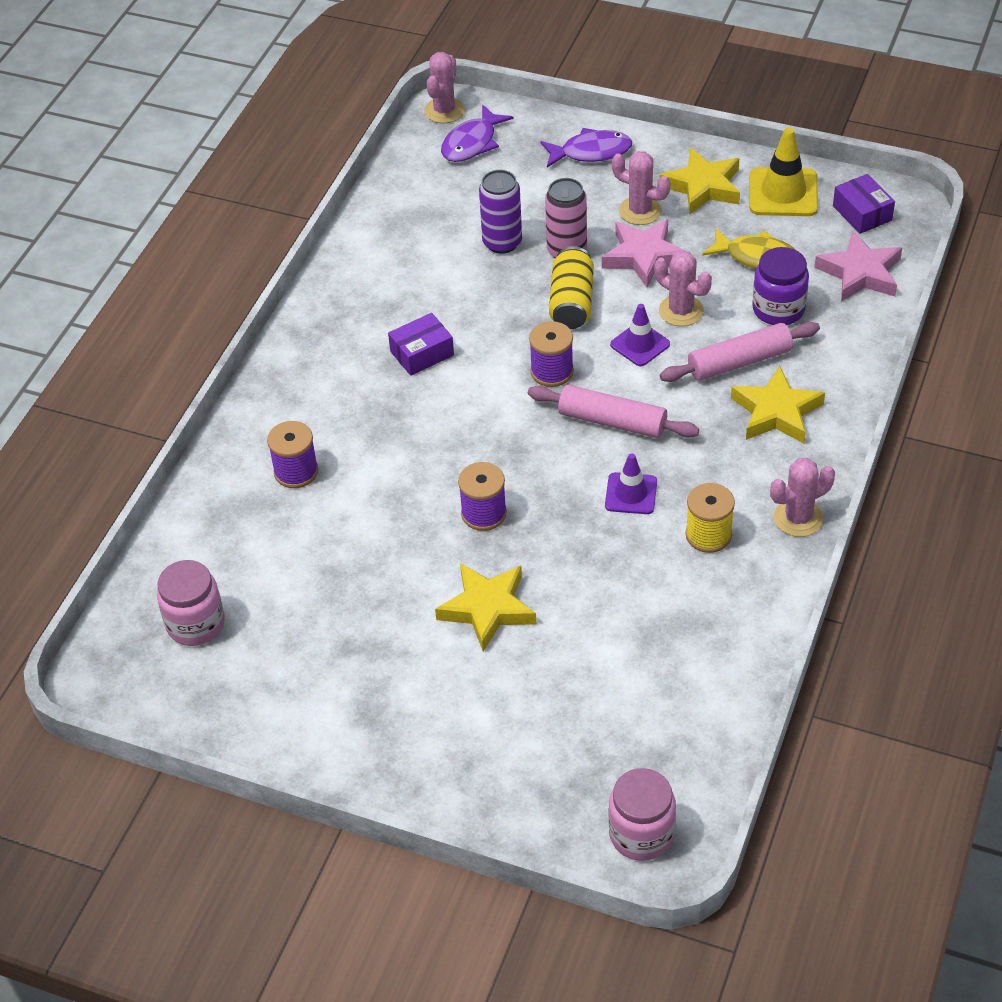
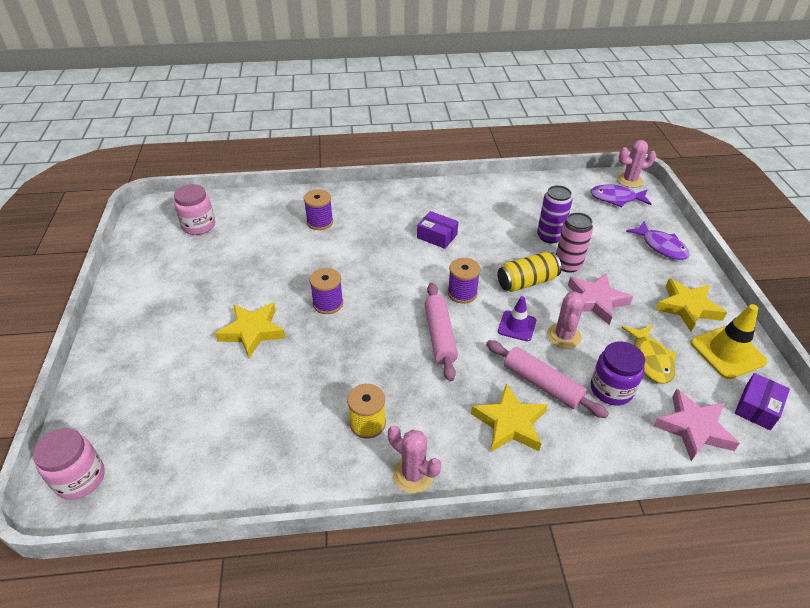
camera: 60 degrees right, 5 degrees down
purple traffic cone [605,453,657,514] -> none
pink cactus [612,151,671,225] -> none

